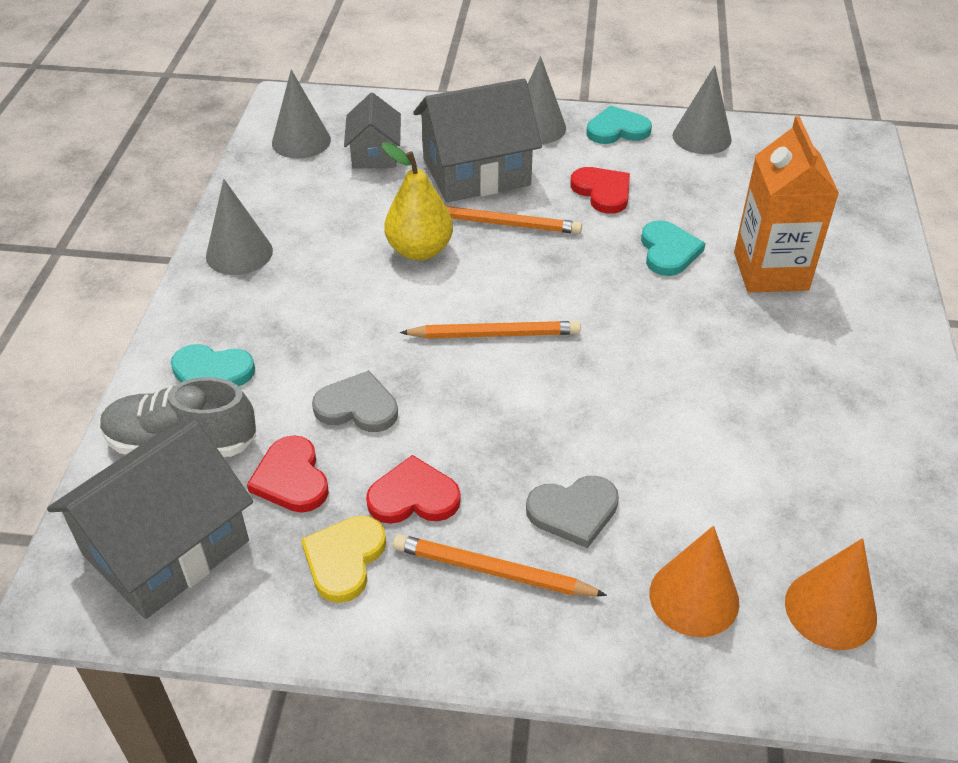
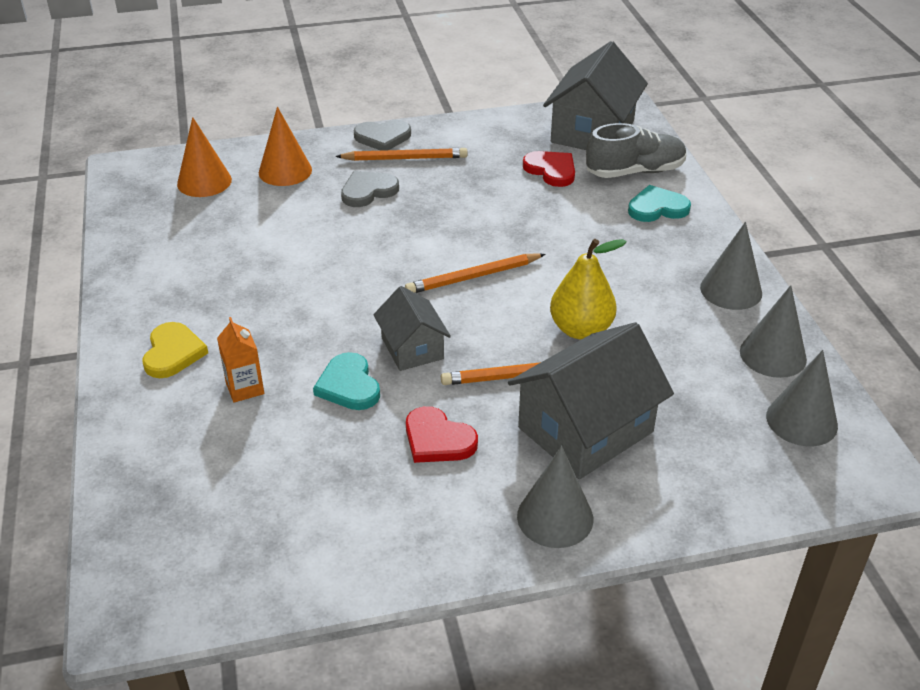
camera: 160 degrees right, 5 degrees down
yellow heart [301,516,386,603] -> yellow heart moved to [143,322,208,378]
grey heart [312,370,398,432] -> grey heart moved to [354,120,411,151]
grey house [344,93,401,169] -> grey house moved to [373,286,451,371]
red heart [366,455,461,524] -> none
turquoise heart [586,106,652,144] -> none
grey cone [673,65,732,154] -> grey cone moved to [740,285,807,378]
orange carton [734,116,839,293] -> orange carton [217,317,264,402], size x0.51

